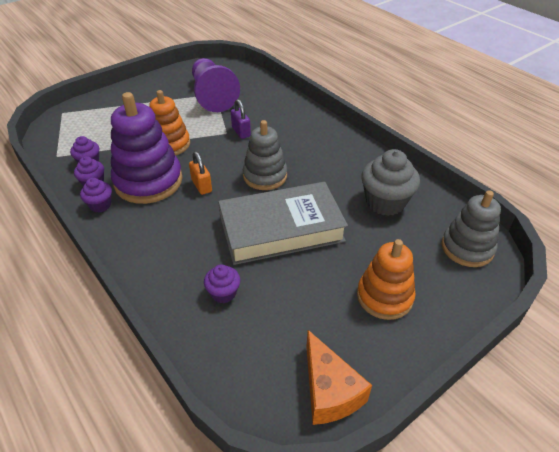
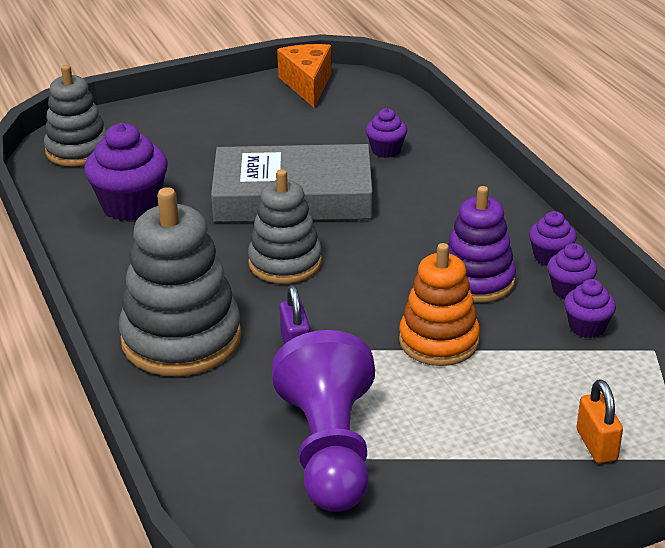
camera: 165 degrees left, 10 degrees down
purple stacking toy [111,92,183,204] -> purple stacking toy [448,186,516,303], size x0.66
orange padlock [189,151,212,195] -> orange padlock moved to [577,379,623,463]
orange stacking toy [357,239,416,320] -> none
grey cupcake [361,149,420,216] -> purple cupcake [84,123,168,221]
none -> grey stacking toy [119,187,242,376]

